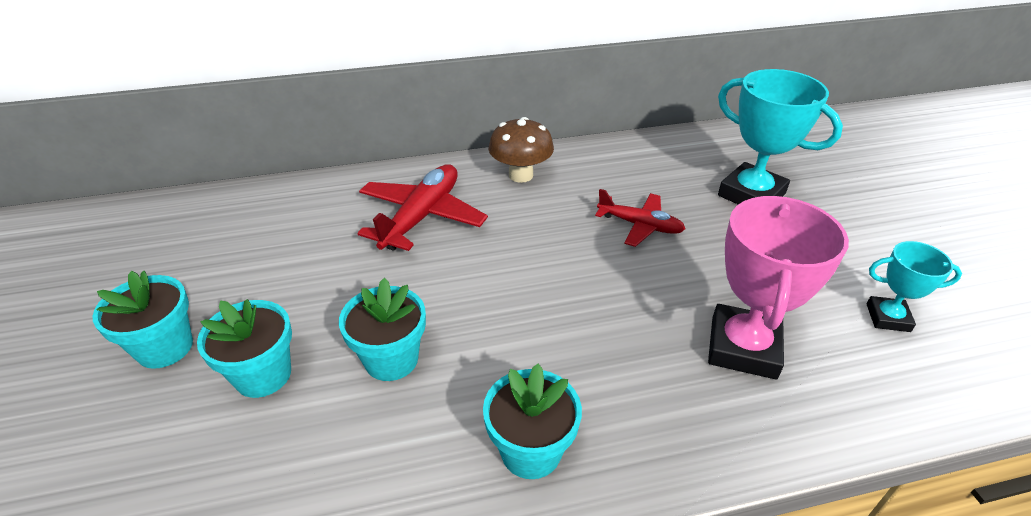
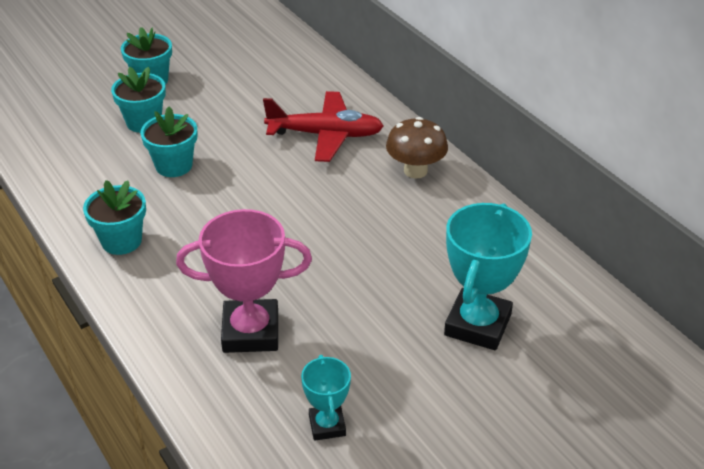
camera: 70 degrees right, 0 degrees up
red plane [595,189,685,247] -> none

